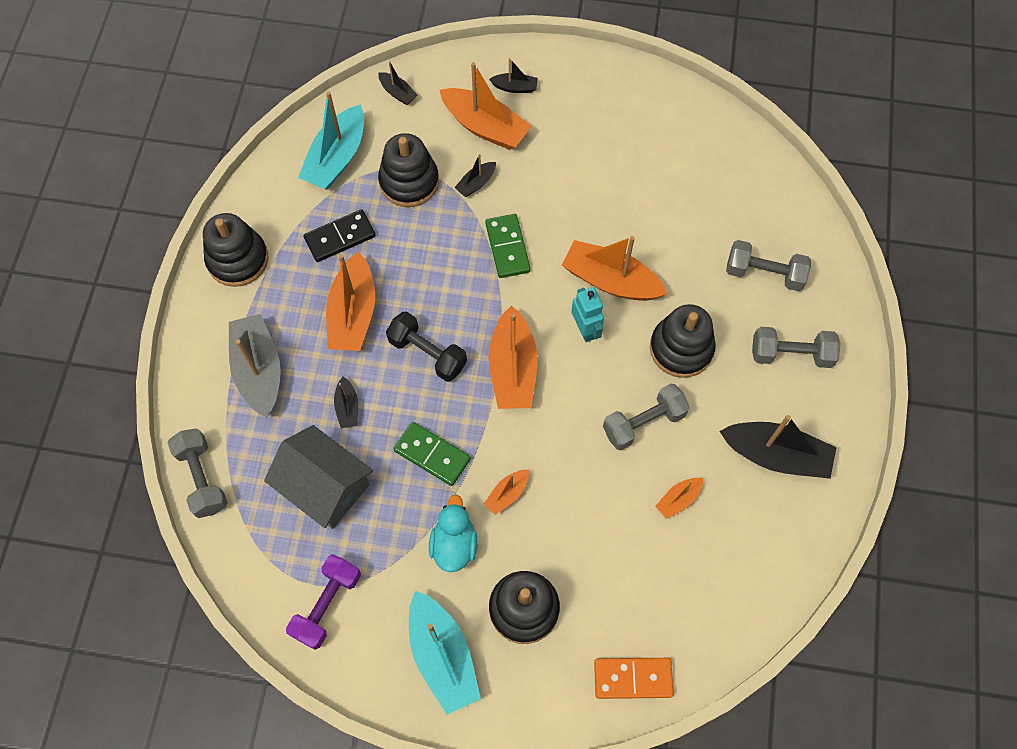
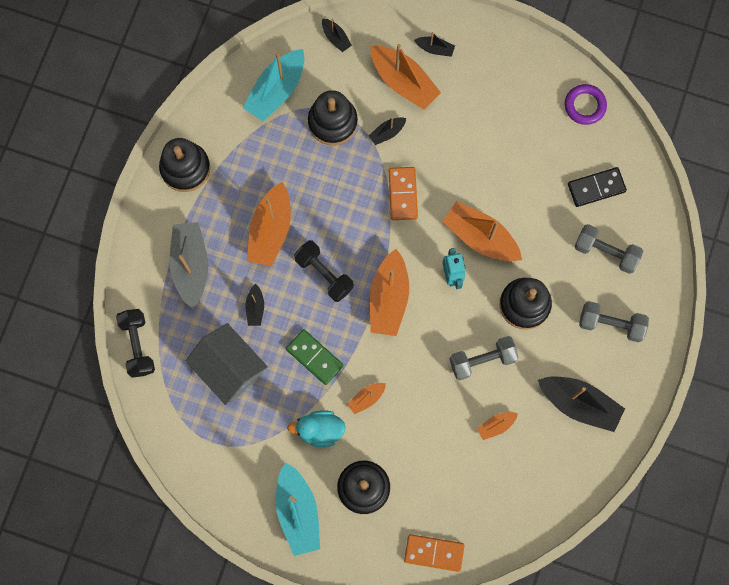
camera: 10 degrees right, 10 degrees up
grey dumbbell [168,428,227,518] -> black dumbbell [116,309,155,378]
purple dumbbell [286,554,361,650] -> none
black domino [304,209,376,262] -> black domino moved to [568,167,627,207]
turquoise duck [429,495,478,572] -> turquoise duck turned 105 degrees counterclockwise [287,410,346,447]
green domino [485,214,531,278] -> orange domino [389,167,418,220]
none -> purple ring [565,84,607,125]

